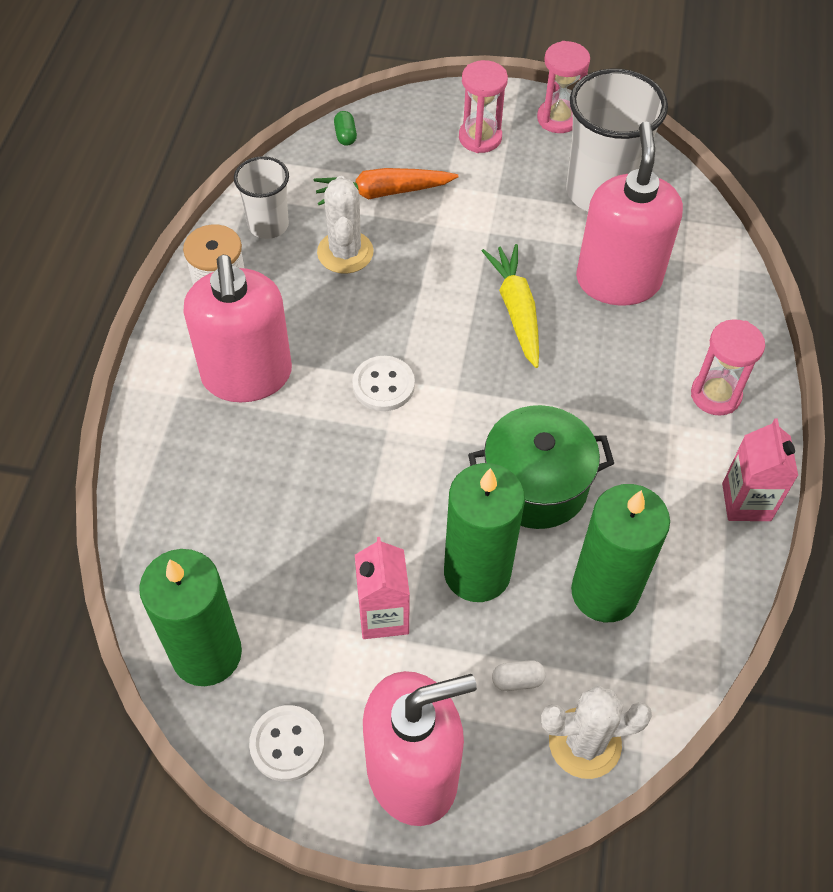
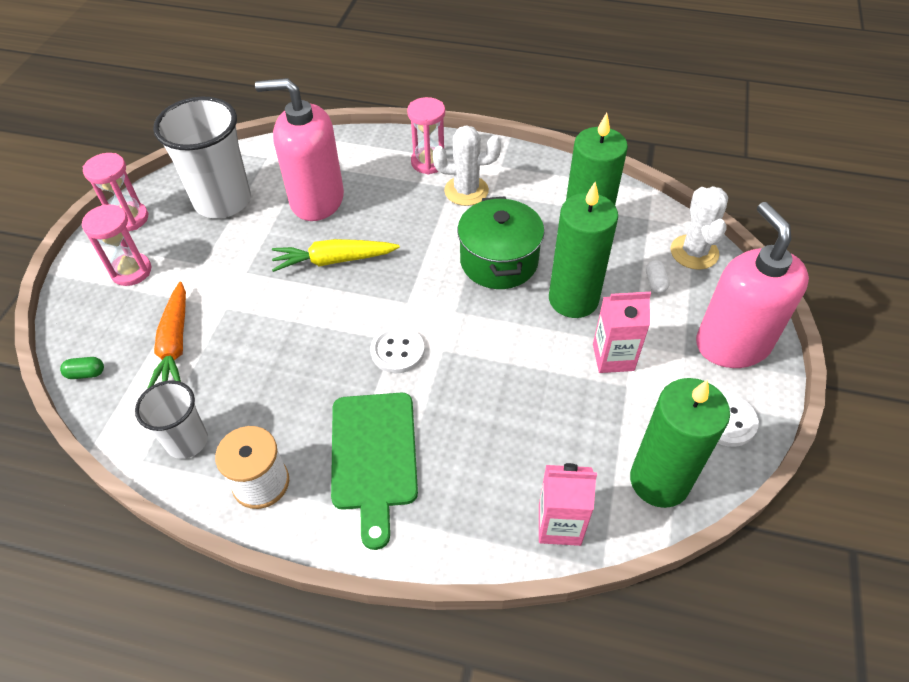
camera: 85 degrees left, 5 degrees down
pink soap dispenser [184,255,292,402] -> green cutting board [331,393,418,550]
white cactus [317,176,374,274] -> white cactus moved to [433,125,501,206]
pink carton [722,418,798,521] -> pink carton moved to [539,463,597,546]

